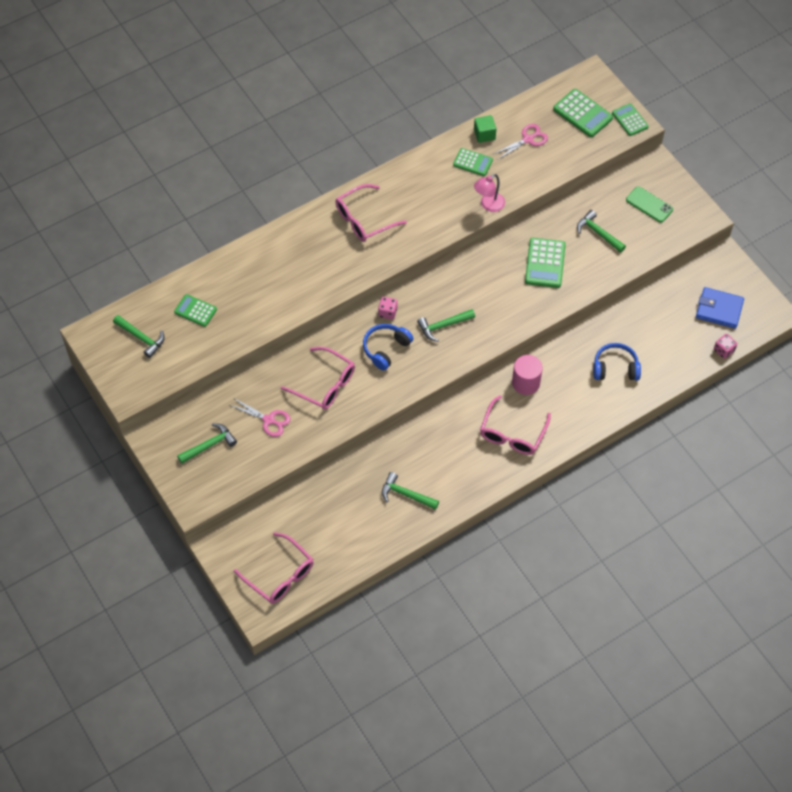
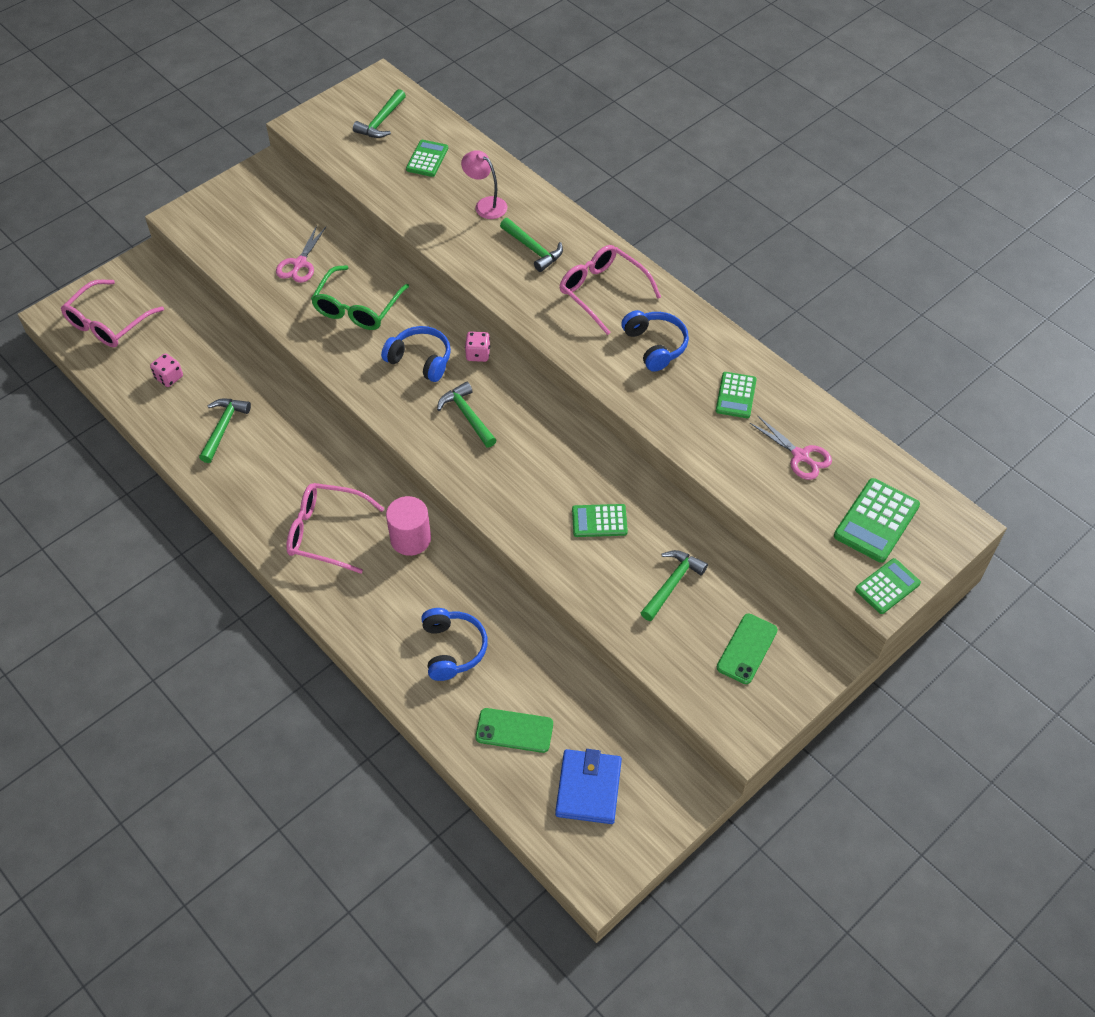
camera: 80 degrees right, 5 degrees down
green hammer [177,423,237,464] -> green hammer moved to [500,218,563,272]
pink glasses [281,347,355,410] -> green glasses [311,265,409,330]
green cube [474,115,496,143] -> none
pink lamp [474,174,505,212] -> pink lamp moved to [461,150,507,219]
green calculator [525,238,566,288] -> green calculator [572,504,628,537], size x0.66
pink dice [714,334,737,359] -> pink dice moved to [150,353,183,387]
none -> green phone [475,708,553,753]
none -> blue headphones [621,310,689,372]

